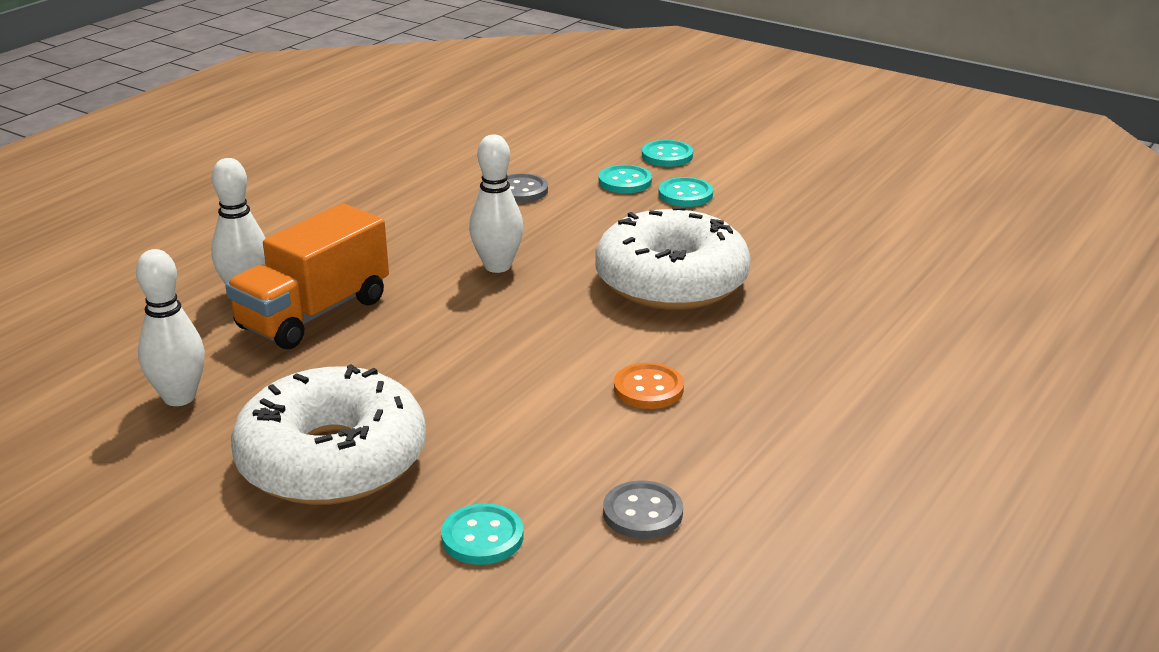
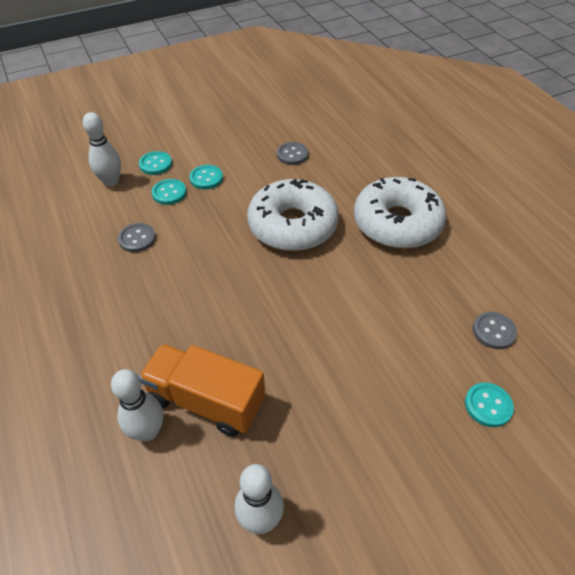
camera: 60 degrees left, 20 degrees up
orange truck [226,203,389,349] -> orange truck turned 135 degrees clockwise [139,344,265,437]
white donut [231,364,426,505] -> white donut moved to [354,177,446,249]
white bowling pin [469,134,524,273] -> white bowling pin moved to [83,112,121,186]
orange button [614,363,684,409] -> none
none -> grey button [277,142,308,165]

